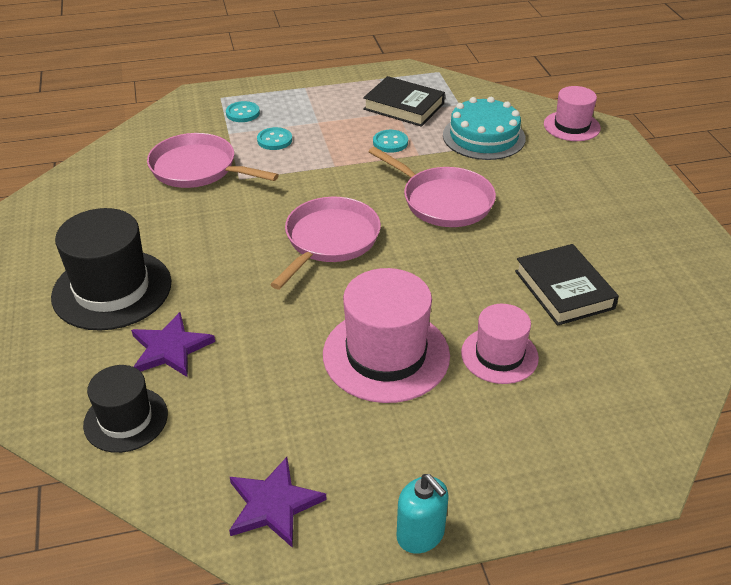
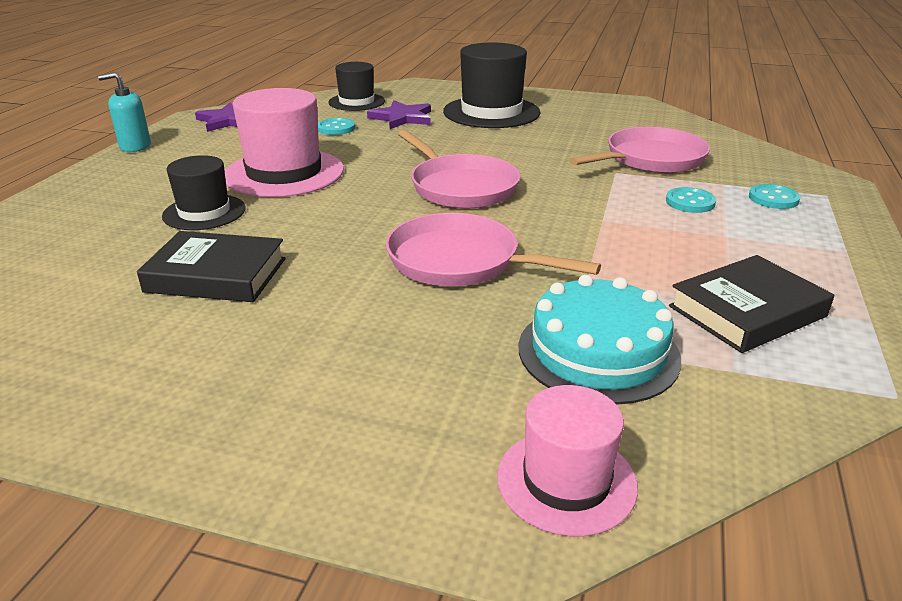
camera: 120 degrees right, 10 degrees down
pink pan [368,147,496,227] -> pink pan turned 45 degrees clockwise [386,213,601,286]
turquoise button [373,130,408,153] -> turquoise button moved to [318,118,355,135]
pink hat [461,304,539,384] -> black hat [162,155,246,230]

